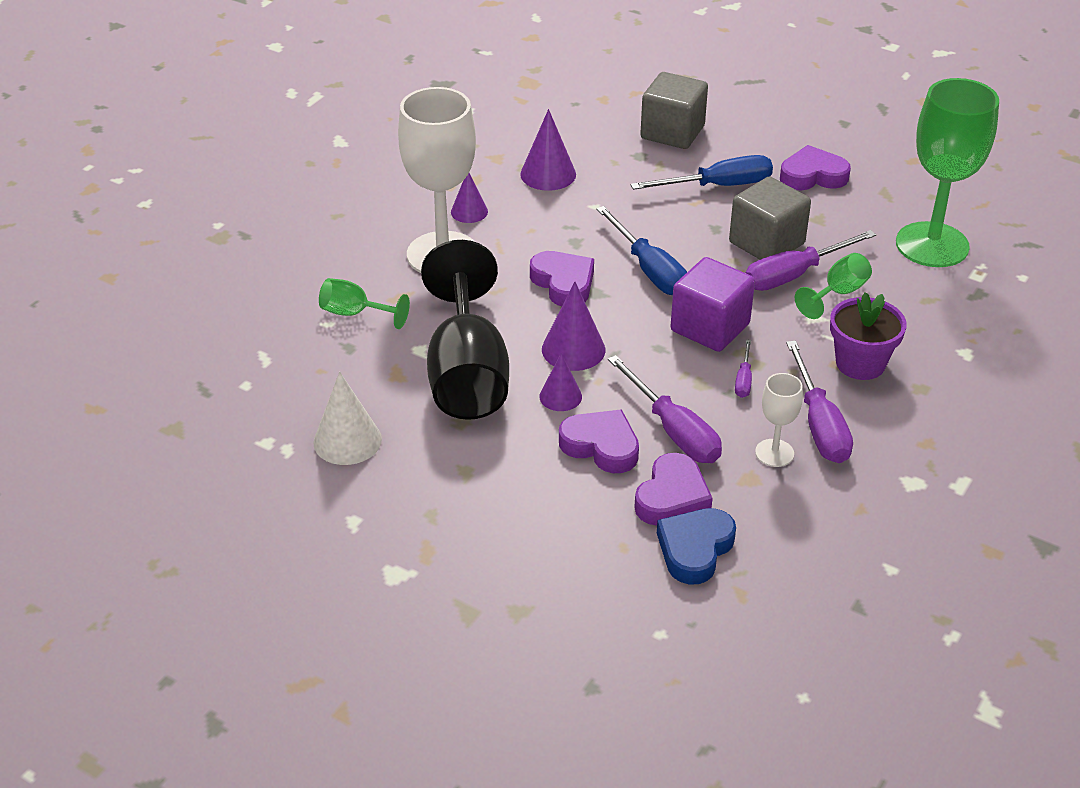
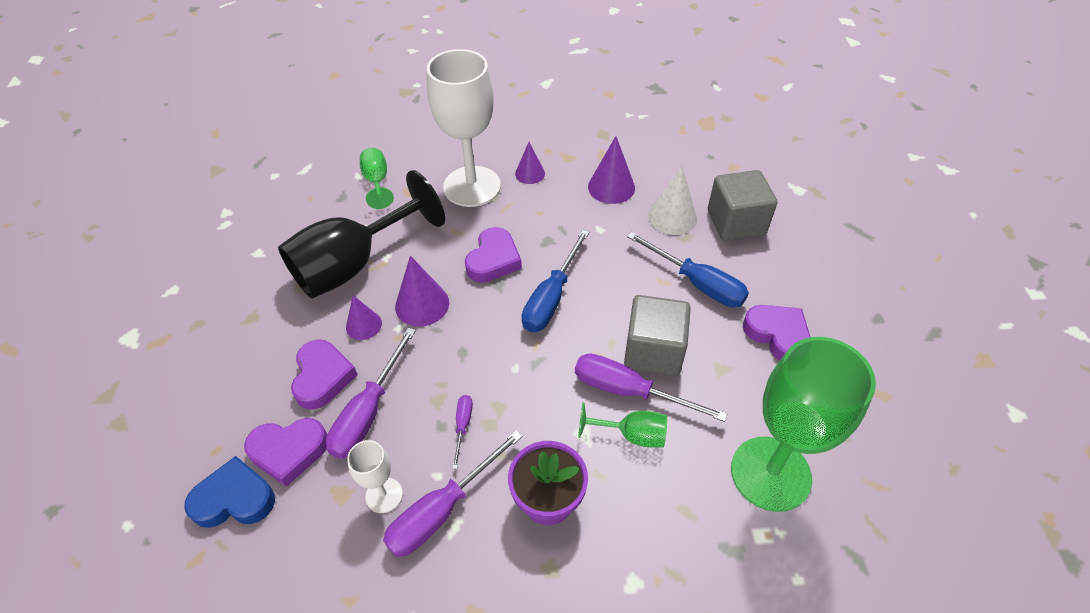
camera: 55 degrees right, 10 degrees up
white cone [313,372,382,465] -> white cone moved to [648,166,697,235]
purple cube [671,257,755,352] -> none
purple screwdriver [735,339,752,398] -> purple screwdriver turned 120 degrees clockwise [452,395,473,469]

